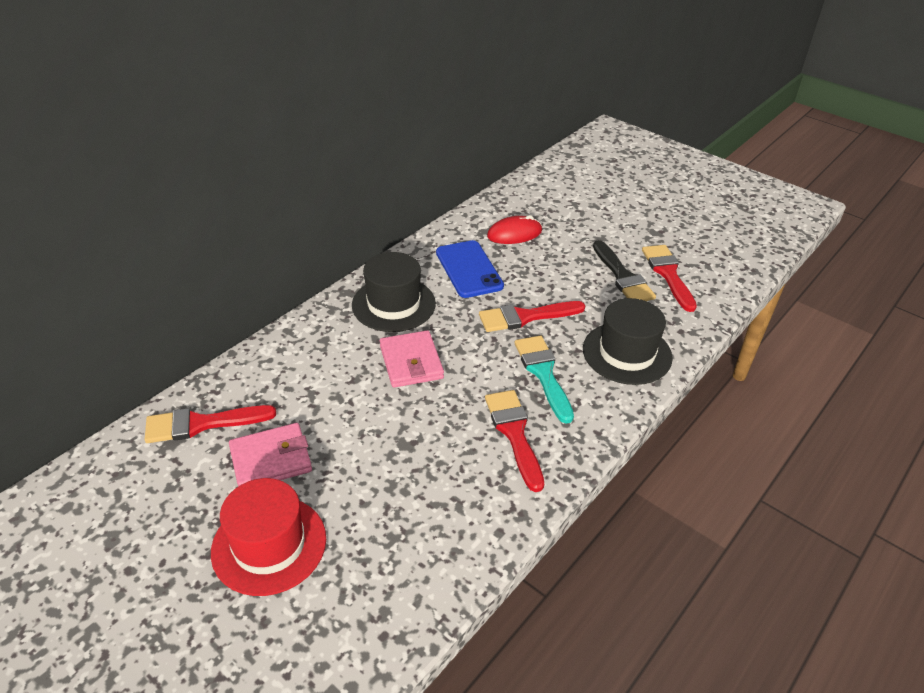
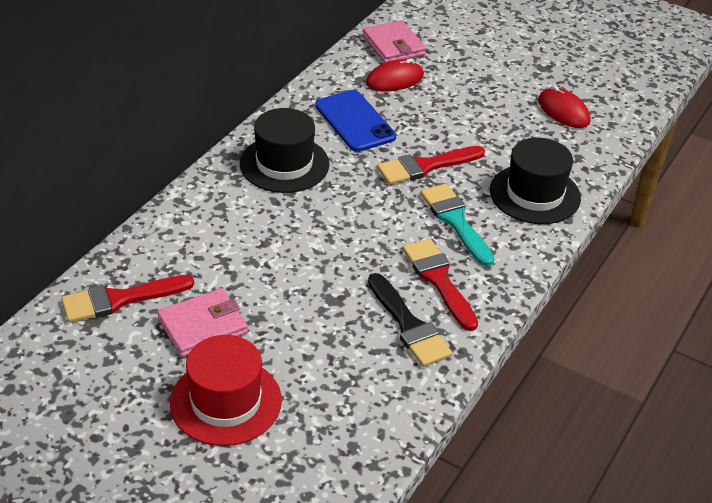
camera: 10 degrees left, 0 degrees up
pink wallet [380,330,444,388] -> pink wallet moved to [363,20,426,63]
black brush [593,240,656,301] -> black brush moved to [368,273,452,367]
red brush [642,245,697,312] -> red mouse [538,85,590,128]

